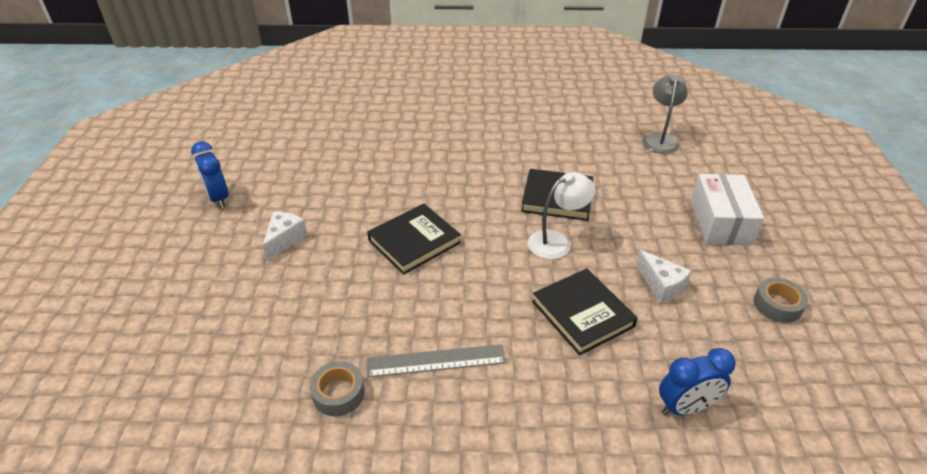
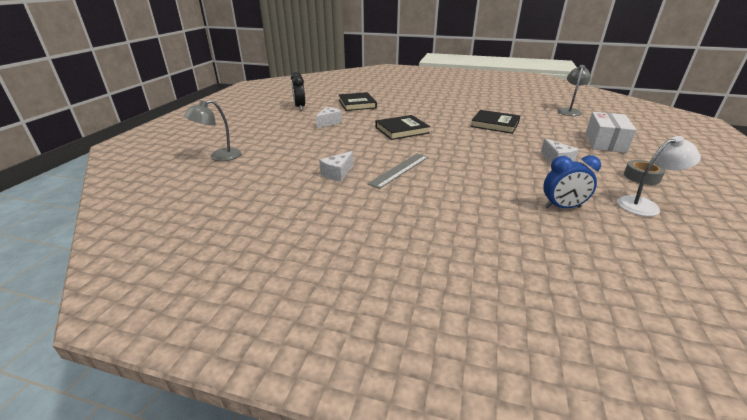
camera: 15 degrees right, 10 degrees down
blue clock [191,141,229,208] -> black clock [291,72,305,110]
grey tape [310,361,365,416] -> white cheese [319,151,353,182]
grey ruler [366,344,506,378] -> grey ruler turned 60 degrees counterclockwise [368,154,428,189]
white lamp [528,172,596,259] -> white lamp moved to [617,136,701,216]
black book [532,268,638,355] -> black book moved to [338,92,377,111]
none -> grey lamp [184,100,241,161]

